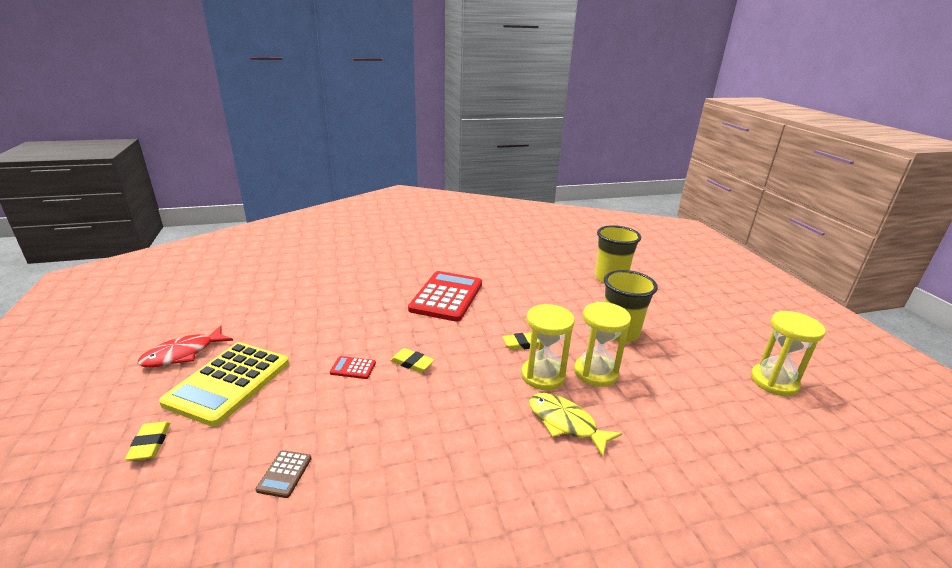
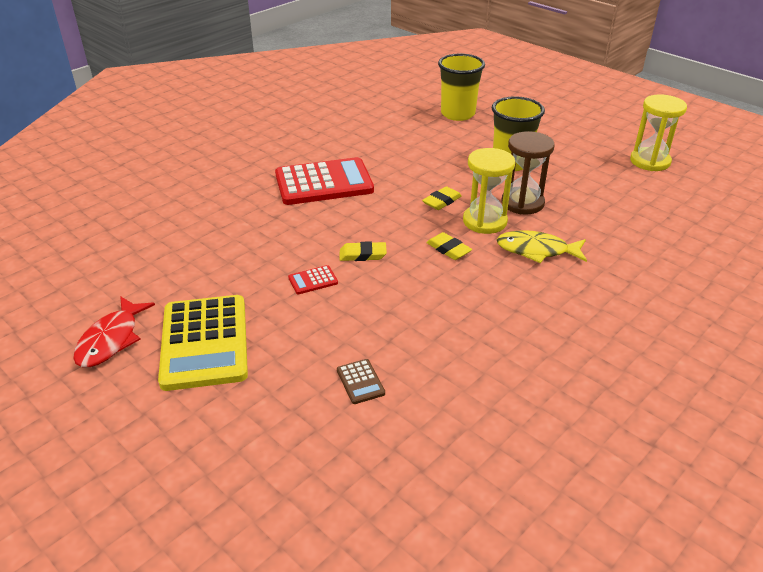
camera: 30 degrees left, 10 degrees up
yellow eraser [125,421,170,461] -> yellow eraser moved to [426,232,472,260]
red calculator [408,271,482,322] -> red calculator turned 90 degrees clockwise [275,157,374,205]
yellow hourglass [574,302,631,387] -> brown hourglass [501,131,554,215]

